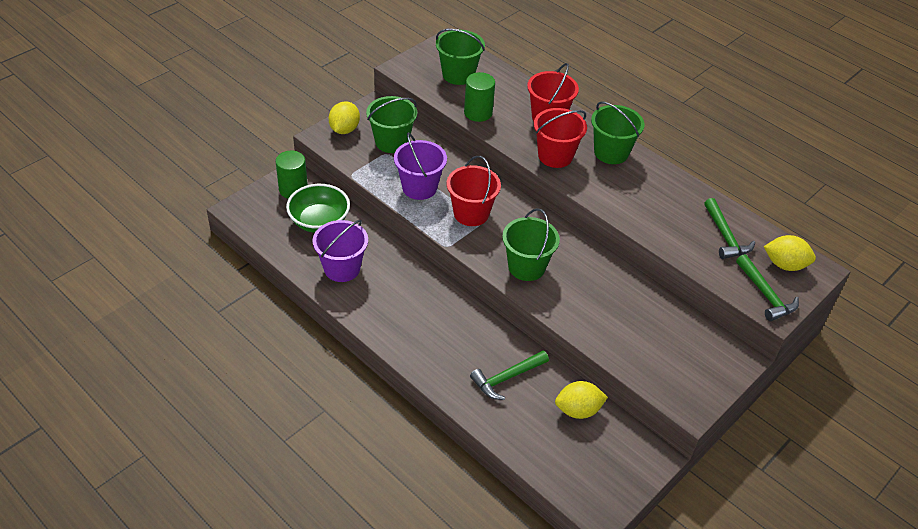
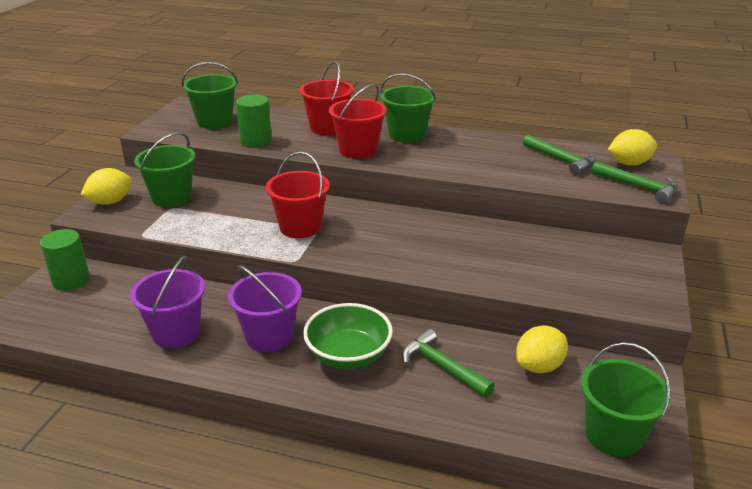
camera: 25 degrees left, 15 degrees down
green bowl [286,184,350,233] -> green bowl moved to [303,303,393,369]
yellow lemon [329,101,360,134] -> yellow lemon turned 60 degrees clockwise [81,168,132,205]
purple bucket [394,132,447,200] -> purple bucket moved to [228,265,302,352]
green hammer [470,350,549,400] -> green hammer turned 105 degrees clockwise [402,329,495,397]
green bucket [502,208,560,281] -> green bucket moved to [581,342,672,457]

